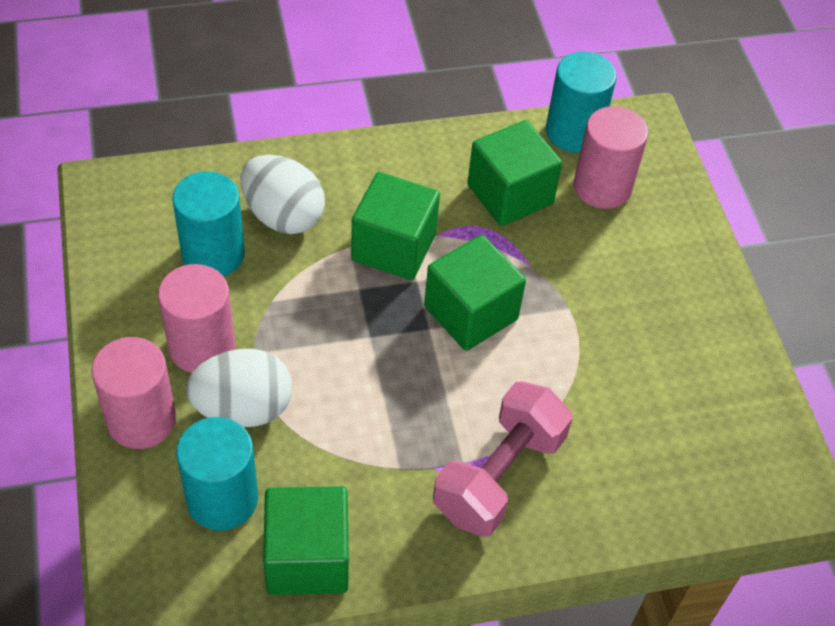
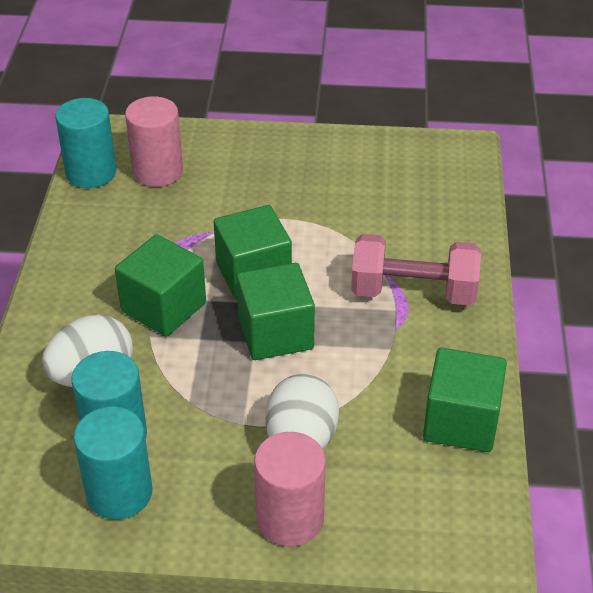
camera: 70 degrees left, 10 degrees down
pink cylinder [158,264,235,373] -> none
turquoise cylinder [176,417,258,531] -> turquoise cylinder moved to [74,406,153,520]
pink dumbbell [433,382,573,537] -> pink dumbbell turned 45 degrees counterclockwise [351,234,481,305]
green cube [467,120,562,226] -> green cube moved to [236,263,315,360]

